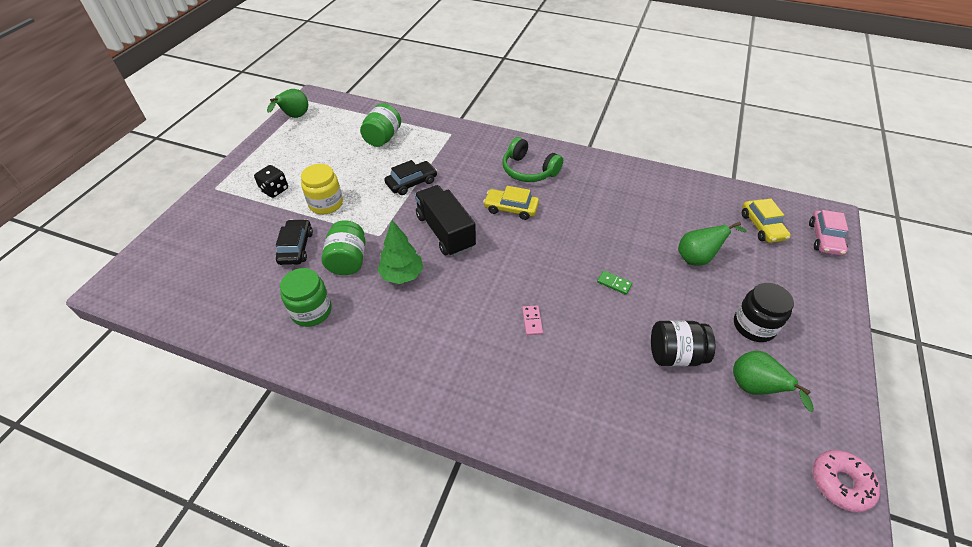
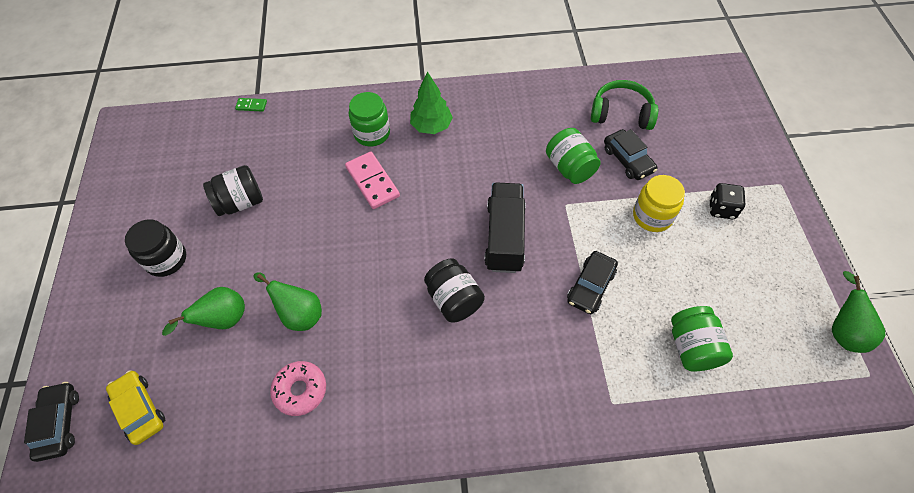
camera: 155 degrees right, 10 degrees up
green jar [280,268,332,327] -> green jar moved to [349,92,390,146]
green tree [377,220,423,284] -> green tree moved to [410,72,453,134]
black truck [415,185,476,257] -> black truck turned 120 degrees counterclockwise [484,183,526,273]
yellow car [483,186,539,220] -> black jar [424,259,485,322]
green headphones [502,137,563,182] -> green headphones moved to [591,80,658,130]
pink domino [522,305,543,335] -> pink domino [345,152,400,209], size x1.98
green domino [597,271,632,295] -> green domino moved to [235,98,267,112]
green pear [733,351,814,412] -> green pear moved to [253,272,322,331]
pink car [809,210,848,256] -> black car [24,382,79,462]
pink donut [813,450,880,512] -> pink donut moved to [270,361,326,416]

